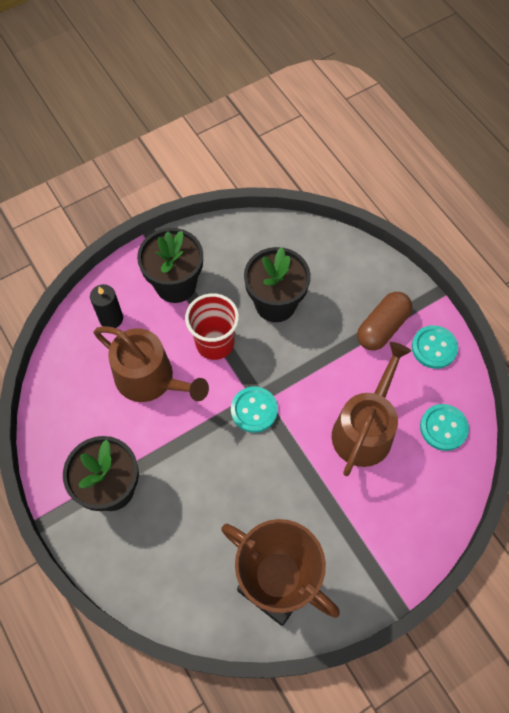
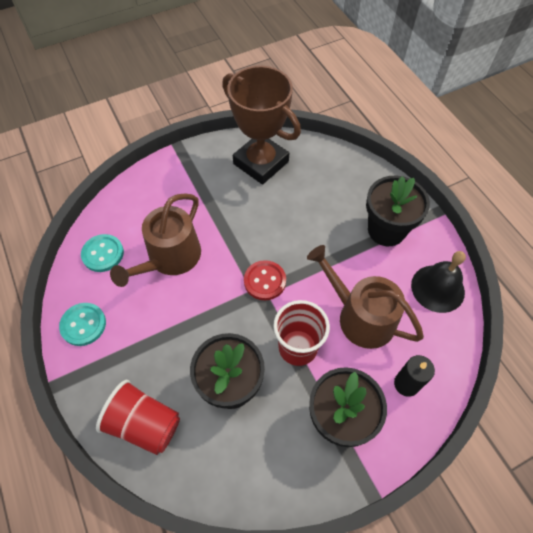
camera: 175 degrees left, 5 degrees down
turquoise button [231,387,278,433] -> red button [244,260,286,300]
brown capsule [357,292,412,350] -> none
none -> red cup [96,380,180,455]
none -> black bell [411,251,466,313]

